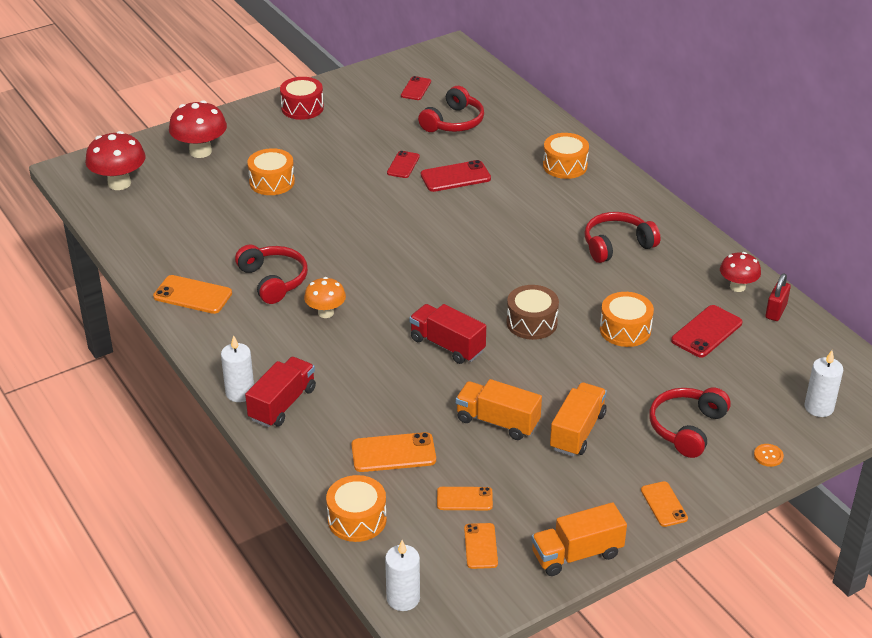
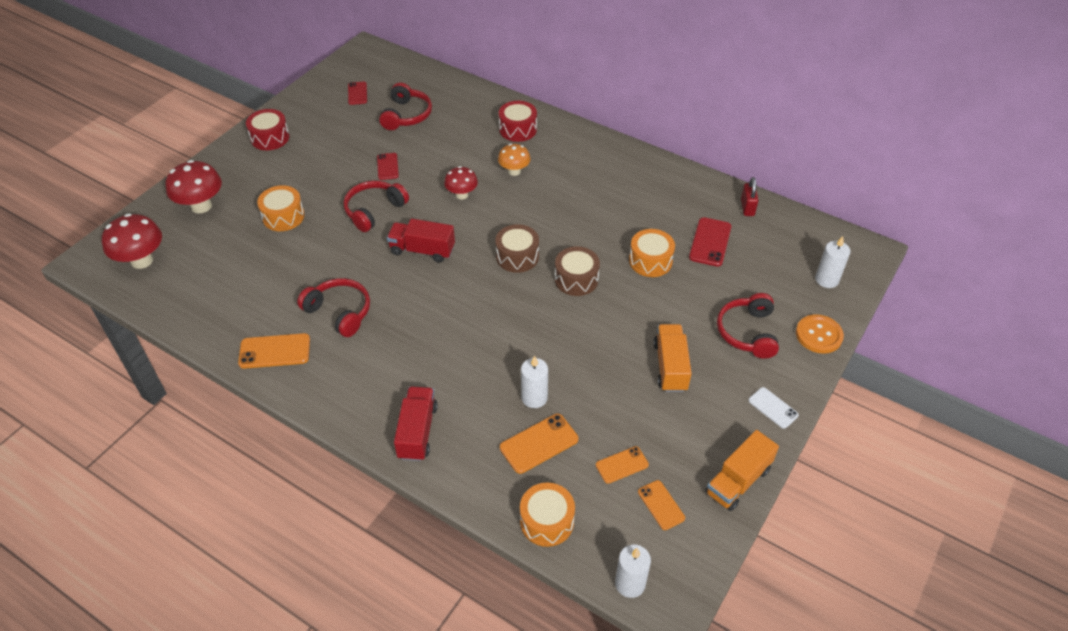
camera: 25 degrees left, 10 degrees up
white candle [221,335,254,402] -> white candle moved to [521,356,548,408]
orange mushroom [304,277,346,318] -> orange mushroom moved to [498,144,531,176]
red truck [409,304,486,364] -> red truck moved to [387,219,455,263]
red phone [421,160,491,192] -> none
orange truck [456,379,542,440] -> none
orange drum [543,133,589,179] -> red drum [499,101,537,142]
red headphones [584,212,660,263] -> red headphones moved to [344,181,409,232]
orange phone [641,481,688,527] -> white phone [748,387,799,429]
red mushroom [720,252,761,292] -> red mushroom moved to [444,166,478,199]
orange button [754,444,784,467] -> orange button [796,314,844,354], size x1.93
none -> brown drum [495,224,539,273]

